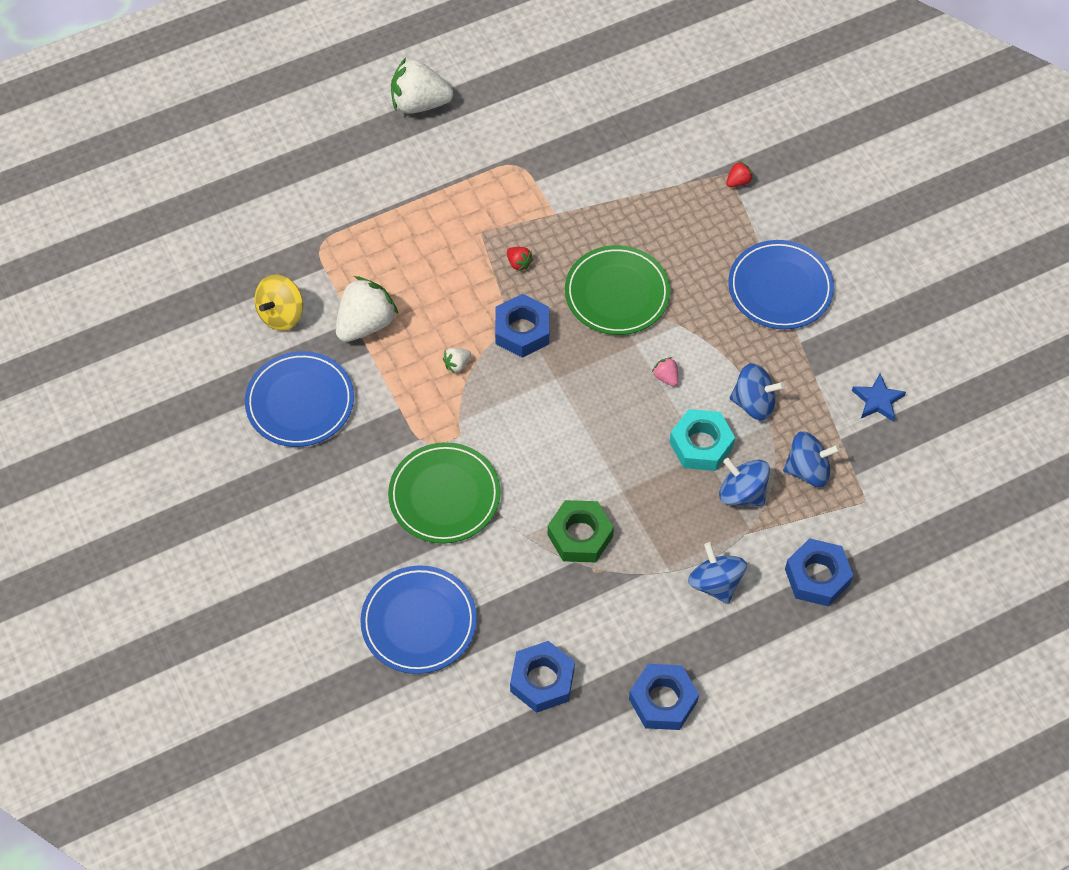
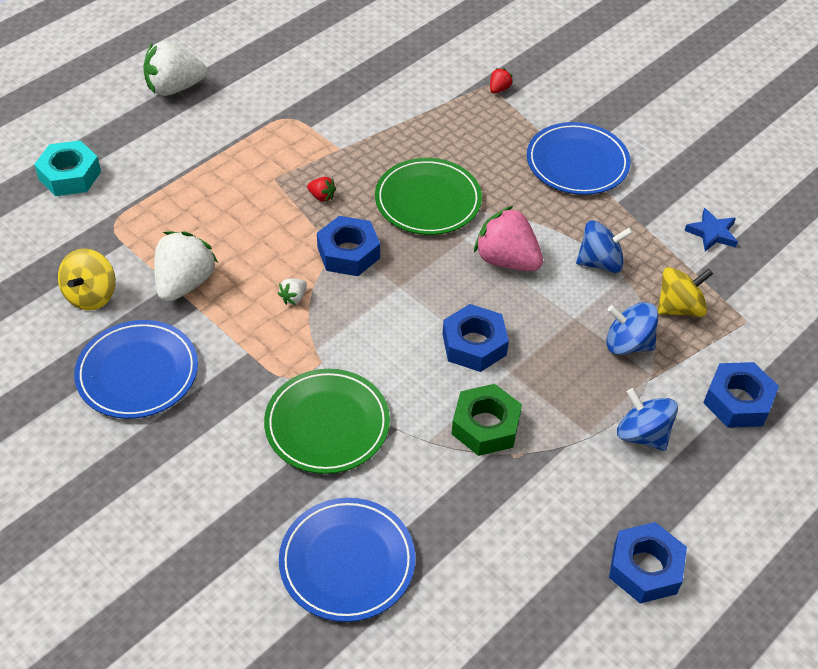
camera: 20 degrees left, 10 degrees down
blue nut [510,641,575,713] -> blue nut moved to [442,304,509,372]
pink strawberry [652,357,679,386] -> pink strawberry [474,206,543,271], size x2.28
turquoise nut [670,409,735,471] -> turquoise nut moved to [34,140,101,196]
blue spinning top [783,431,840,487] -> yellow spinning top [657,267,713,317]

